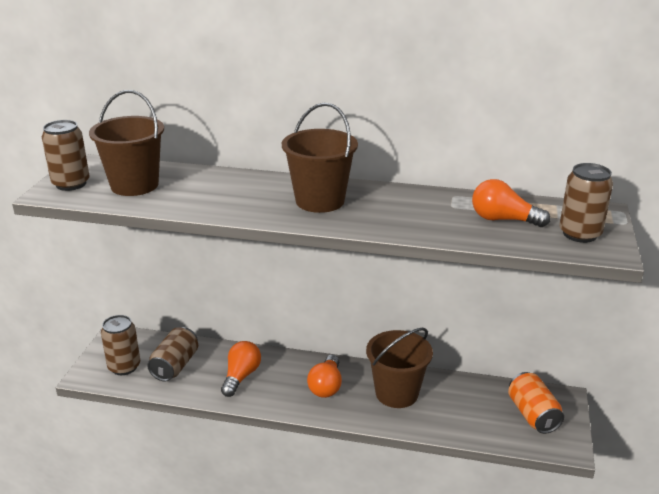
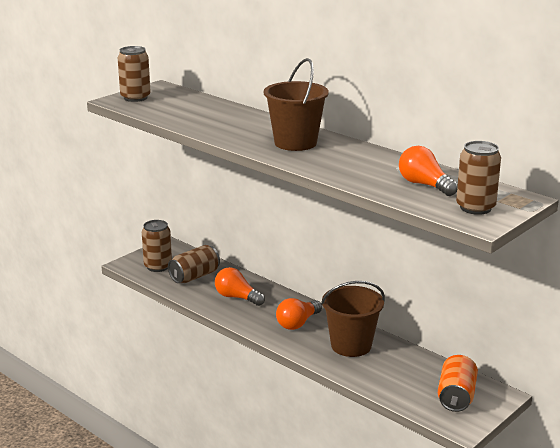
camera: 30 degrees right, 5 degrees down
brown bucket [89,90,164,196] -> none
orange light bulb [221,341,261,397] -> orange light bulb turned 105 degrees counterclockwise [215,267,265,306]

